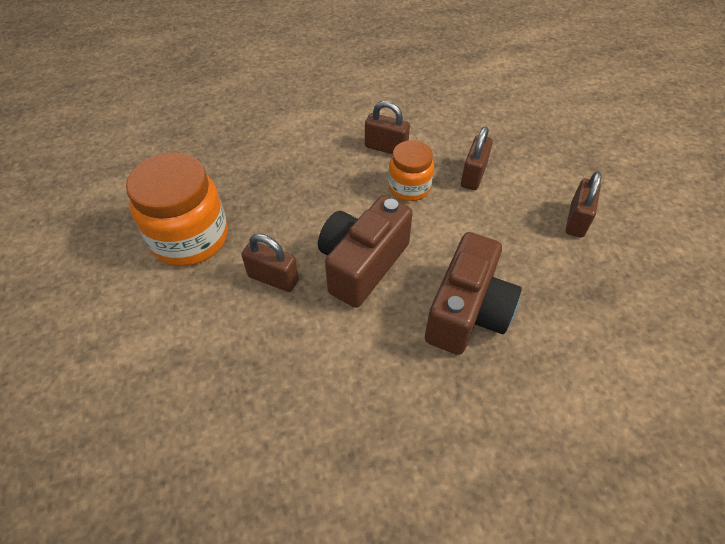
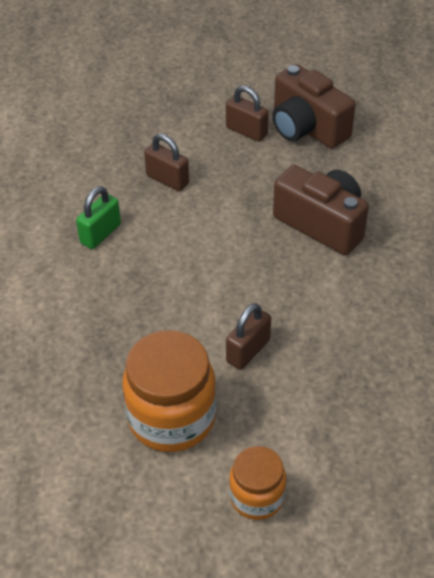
camera: 75 degrees left, 5 degrees down
brown camera [318,196,413,308] -> brown camera moved to [272,64,356,149]
brown padlock [365,101,410,154] -> green padlock [76,186,121,249]
orange jar [388,140,434,201] -> orange jar moved to [229,446,286,520]

